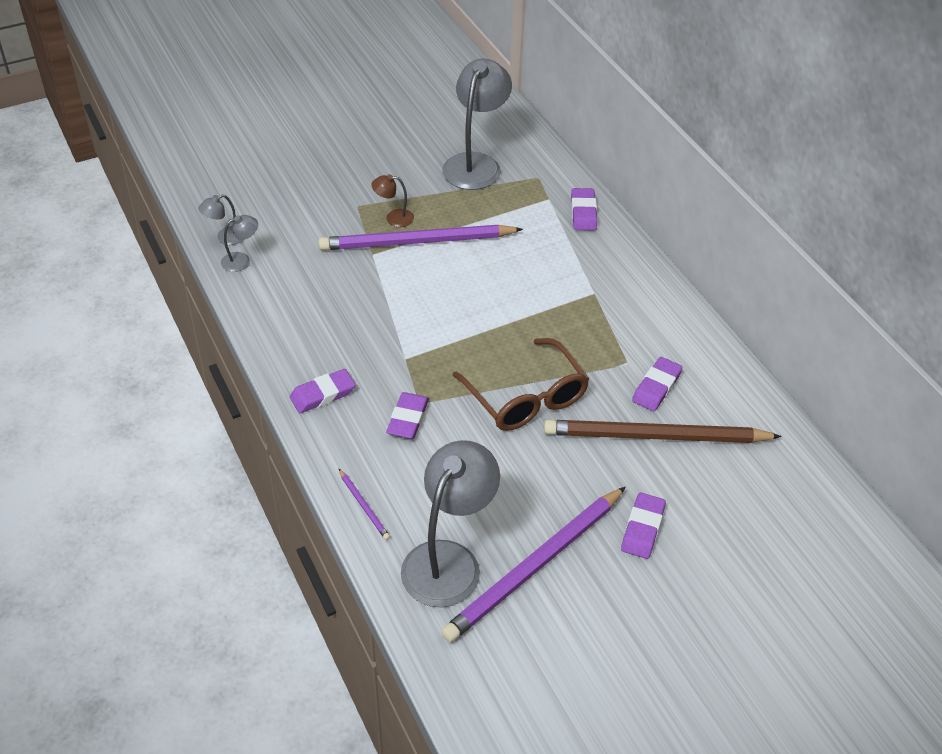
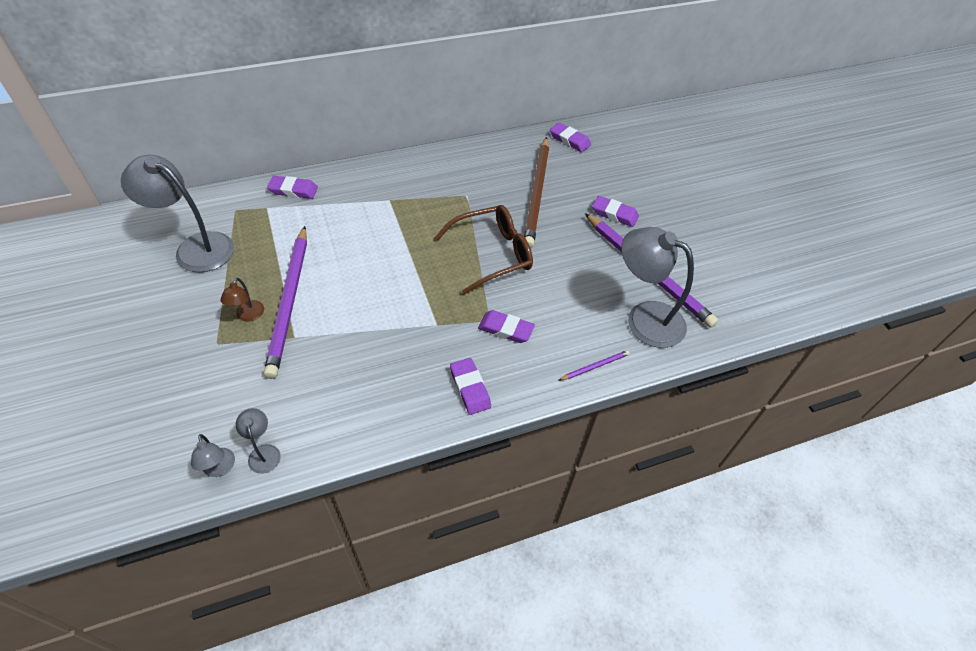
camera: 85 degrees left, 5 degrees up
purple eraser [632,357,683,411] -> purple eraser moved to [550,122,591,152]

